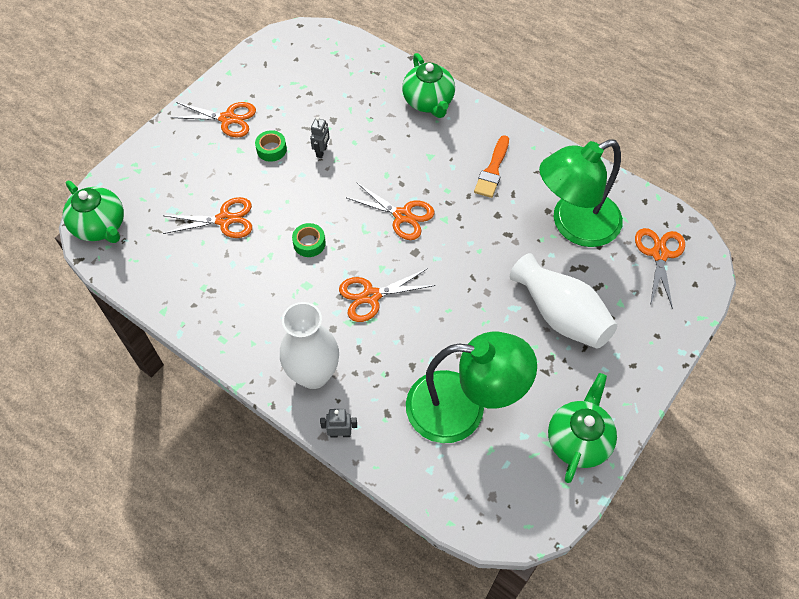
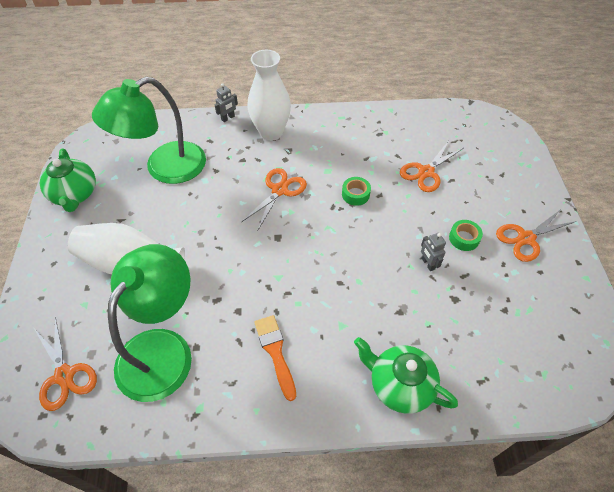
camera: 140 degrees right, 5 degrees down
green teapot [63,181,124,243] -> none
orange scissors [346,183,434,240] -> none

